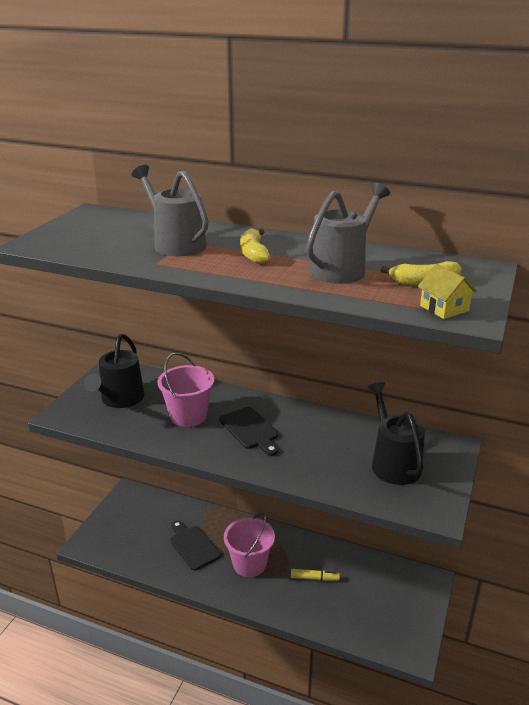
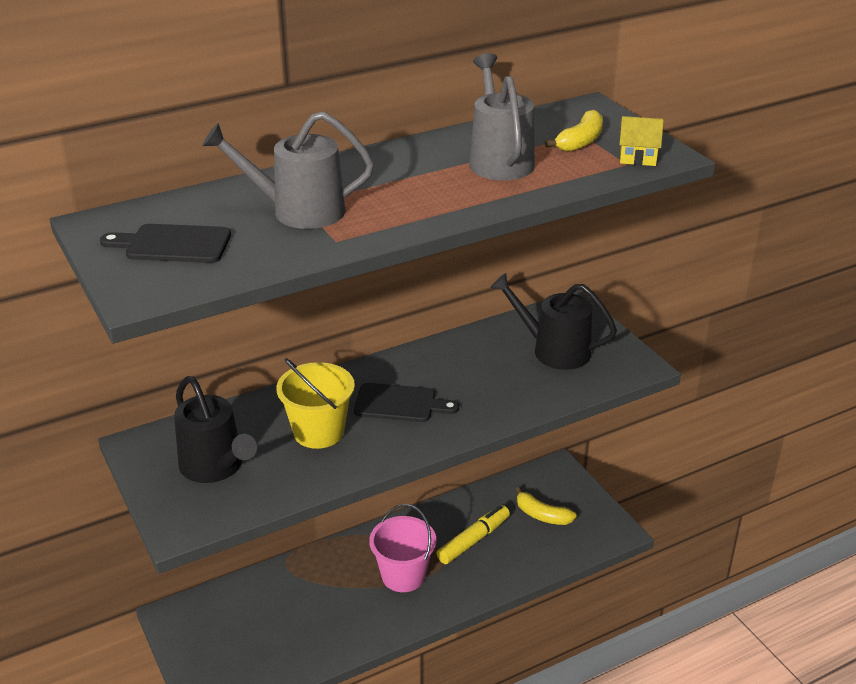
camera: 50 degrees left, 5 degrees up
pink bucket [157,352,214,427] -> yellow bucket [277,358,355,449]
black cutting board [170,521,221,570] -> black cutting board moved to [100,224,231,263]
yellow banana [240,228,271,264] -> yellow banana moved to [515,487,577,525]
yellow marker [291,569,340,581] -> yellow marker [437,505,510,564], size x1.54

